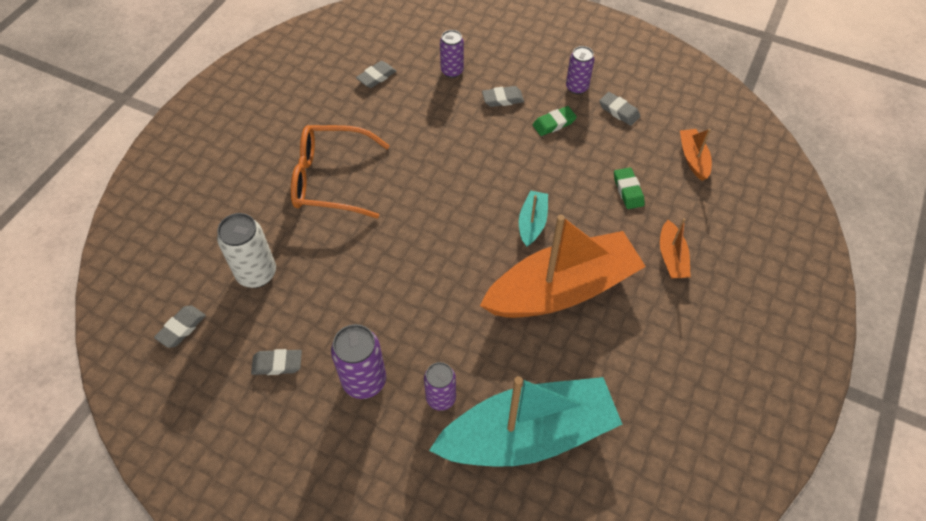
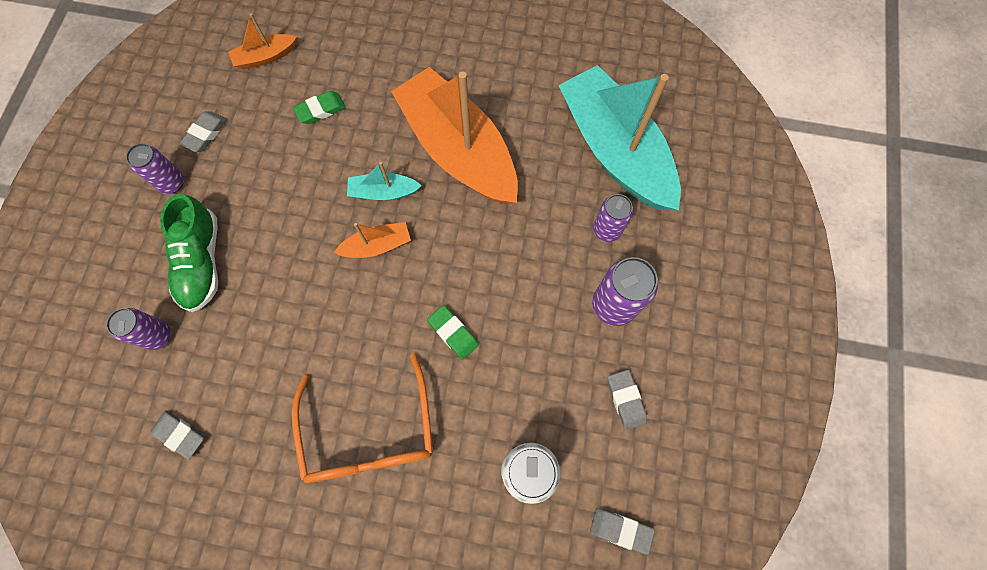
camera: 105 degrees left, 15 degrees up
grey eraser [482,86,524,107] -> green shoe [160,194,218,312]
green eraser [533,106,577,136] -> green eraser moved to [427,305,479,360]
orange boat [660,218,691,278] -> orange boat moved to [334,222,411,258]

